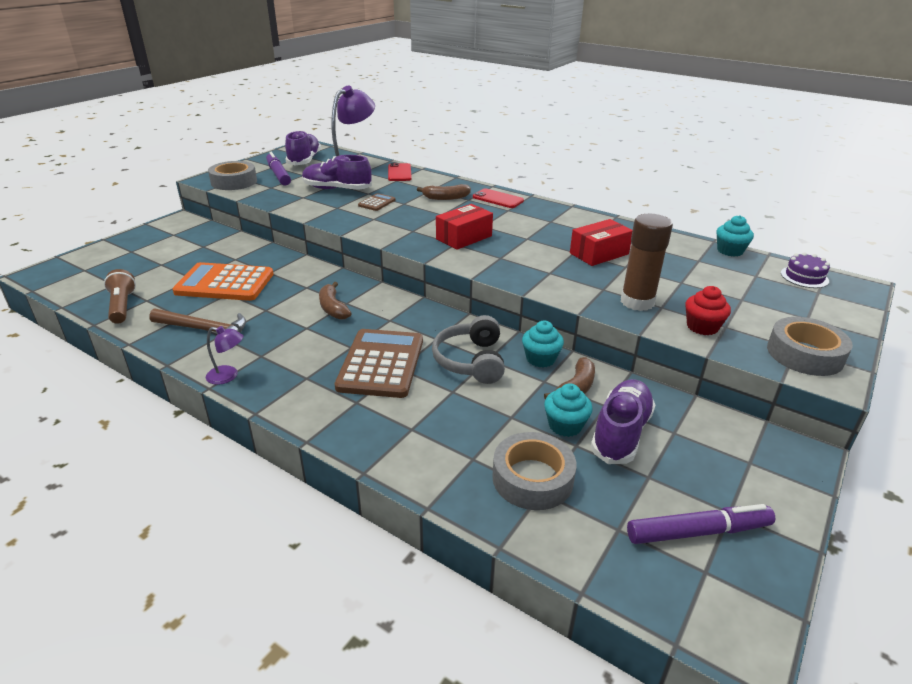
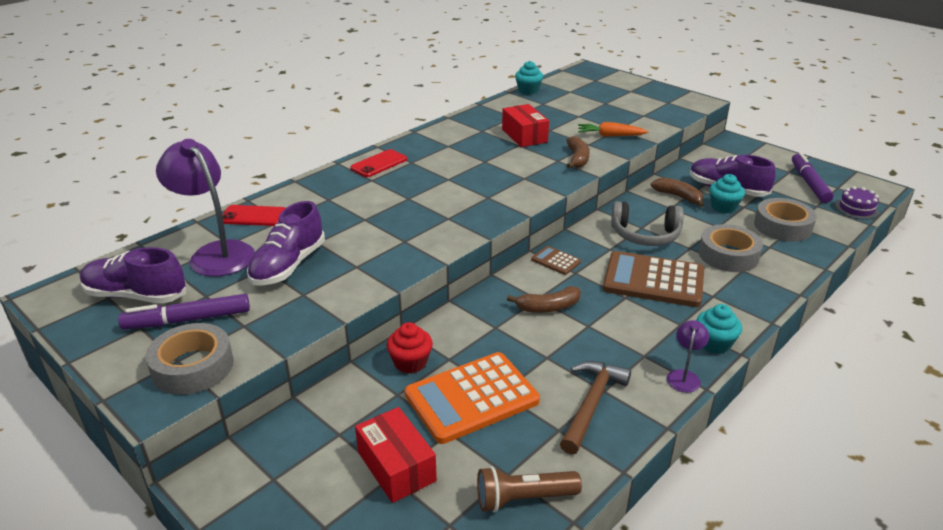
camera: 80 degrees left, 0 degrees up
orange calculator [172,262,274,301] -> orange calculator turned 45 degrees clockwise [405,352,540,444]
brown calculator [358,193,396,211] -> brown calculator moved to [531,246,581,275]
brown banana [417,184,471,200] -> brown banana moved to [566,136,590,168]
red box [436,204,493,250] -> red box moved to [355,407,437,503]
turquoise cupcake [522,321,564,367] -> turquoise cupcake moved to [696,304,742,354]
brown glue stick [621,214,673,311] -> orange carrot [578,122,648,137]
red cupcake [685,286,731,335] -> red cupcake moved to [386,322,433,374]
grey tape [767,317,853,376] -> grey tape moved to [699,224,763,272]
purple cake [781,252,830,288] -> purple cake moved to [835,186,879,220]

